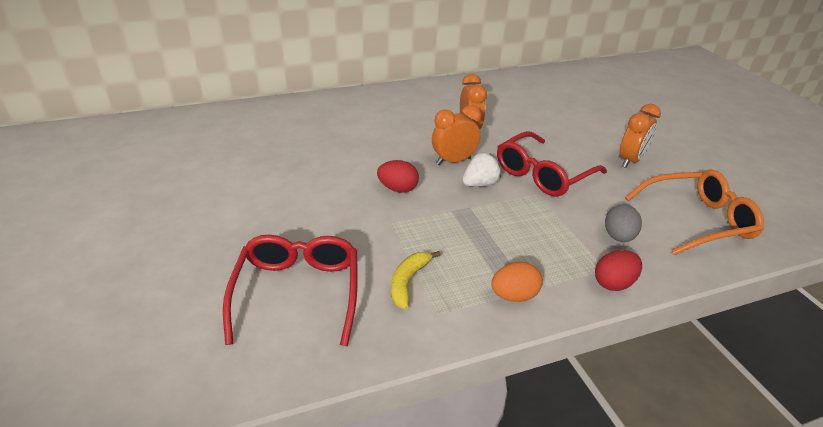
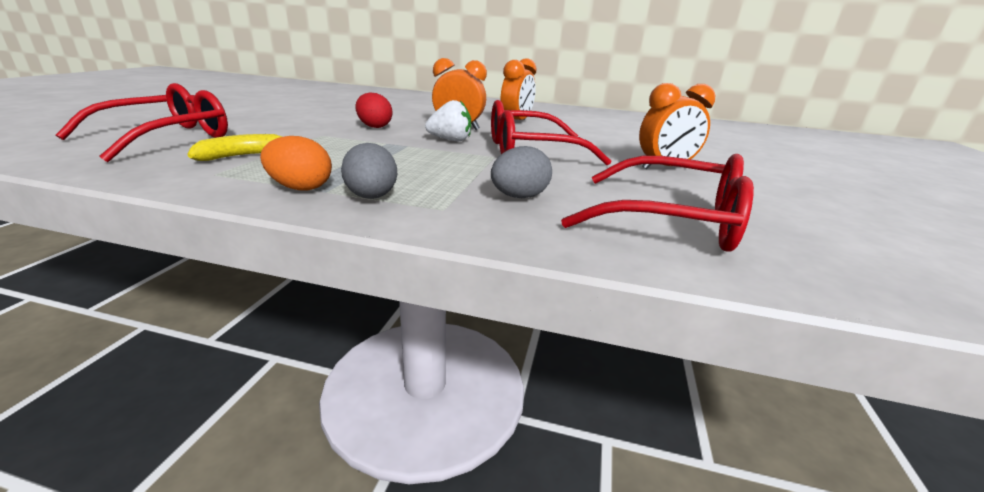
camera: 35 degrees right, 10 degrees down
red egg [595,250,642,291] -> none
orange glasses [625,169,764,255] -> red glasses [561,154,754,252]
none -> grey egg [341,143,398,199]

